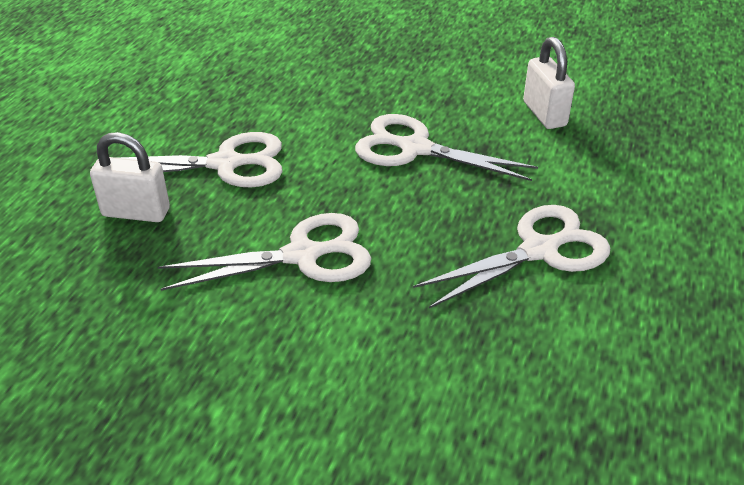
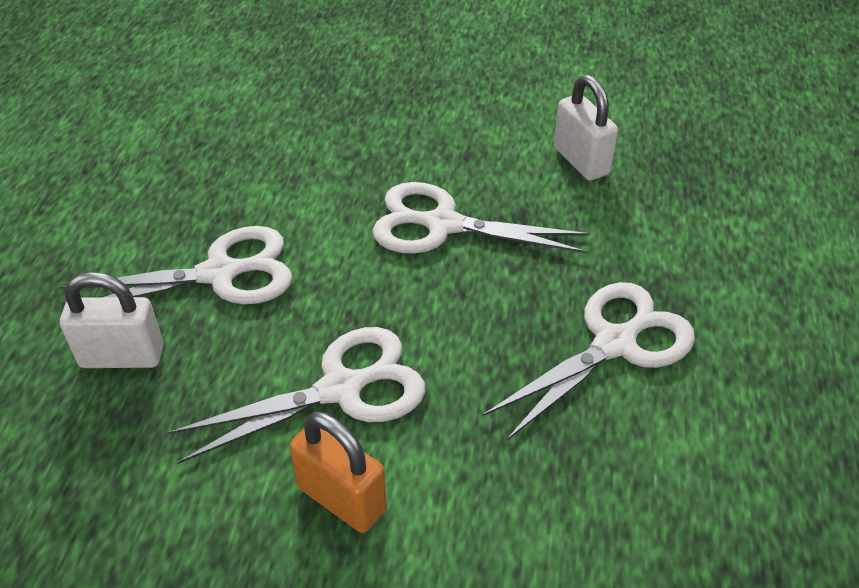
camera: 10 degrees left, 5 degrees up
none -> orange padlock [290,412,387,533]

